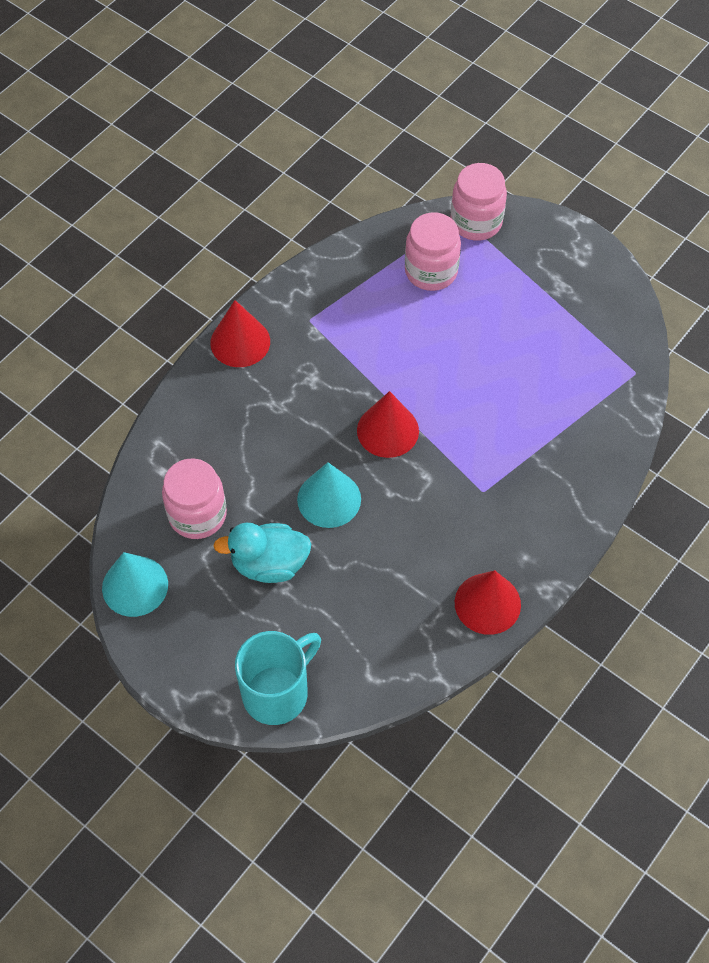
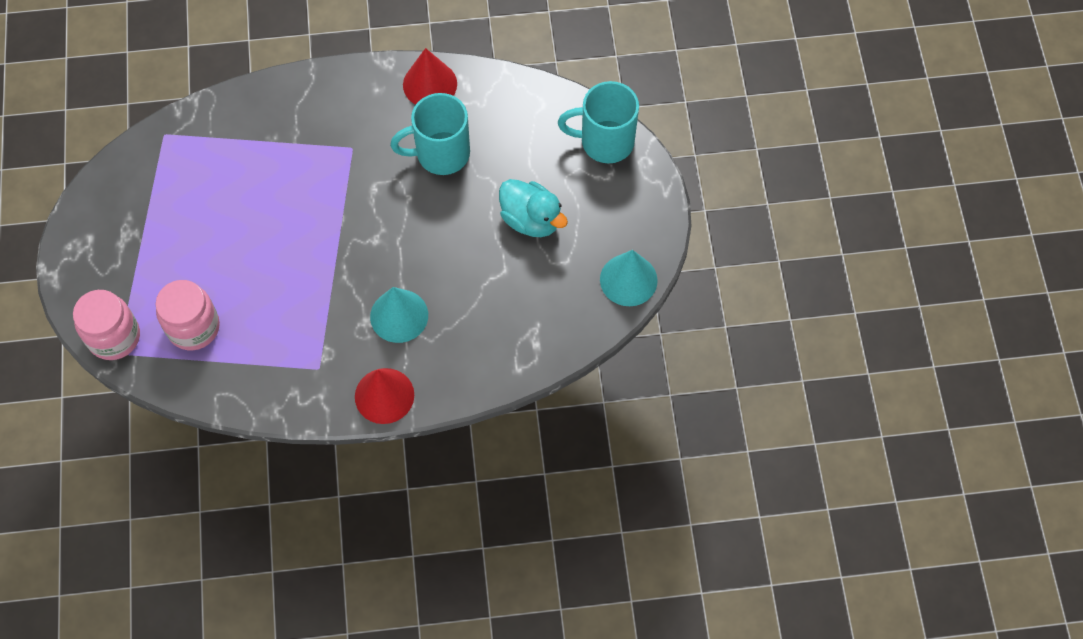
camera: 135 degrees left, 5 degrees up
pink jar [162,458,227,539] -> none
turquoise cone [297,462,361,528] -> turquoise cone moved to [370,287,428,343]
red cone [357,391,419,458] -> none
none -> turquoise mug [390,93,470,175]

